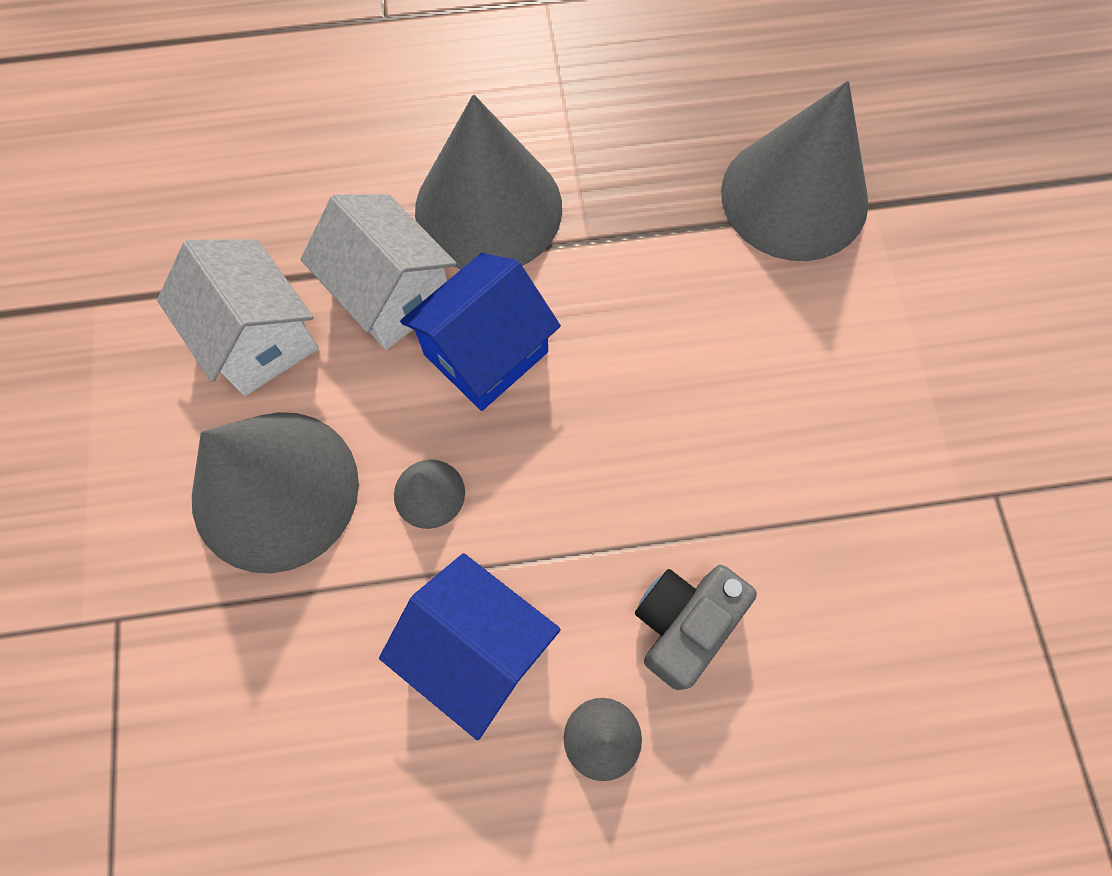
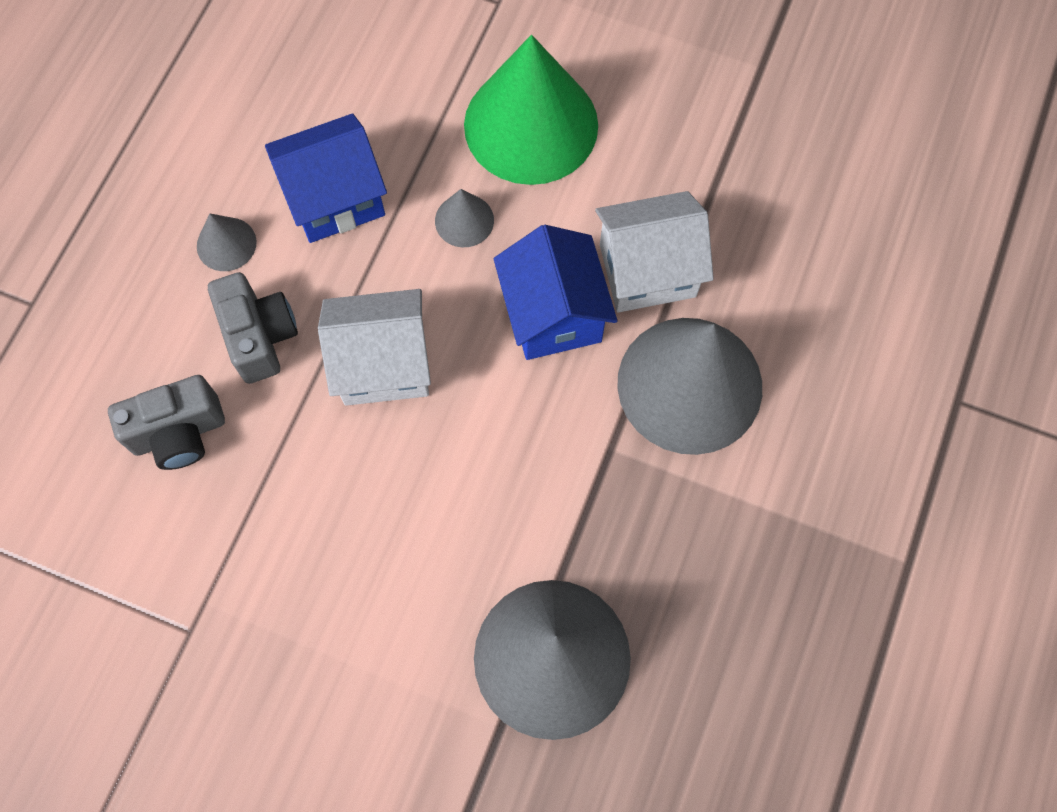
camera: 120 degrees right, 0 degrees up
white house [157,240,319,396] -> white house moved to [318,289,431,406]
grey cone [192,412,359,573] -> green cone [464,35,598,185]
none -> grey camera [108,375,225,470]

